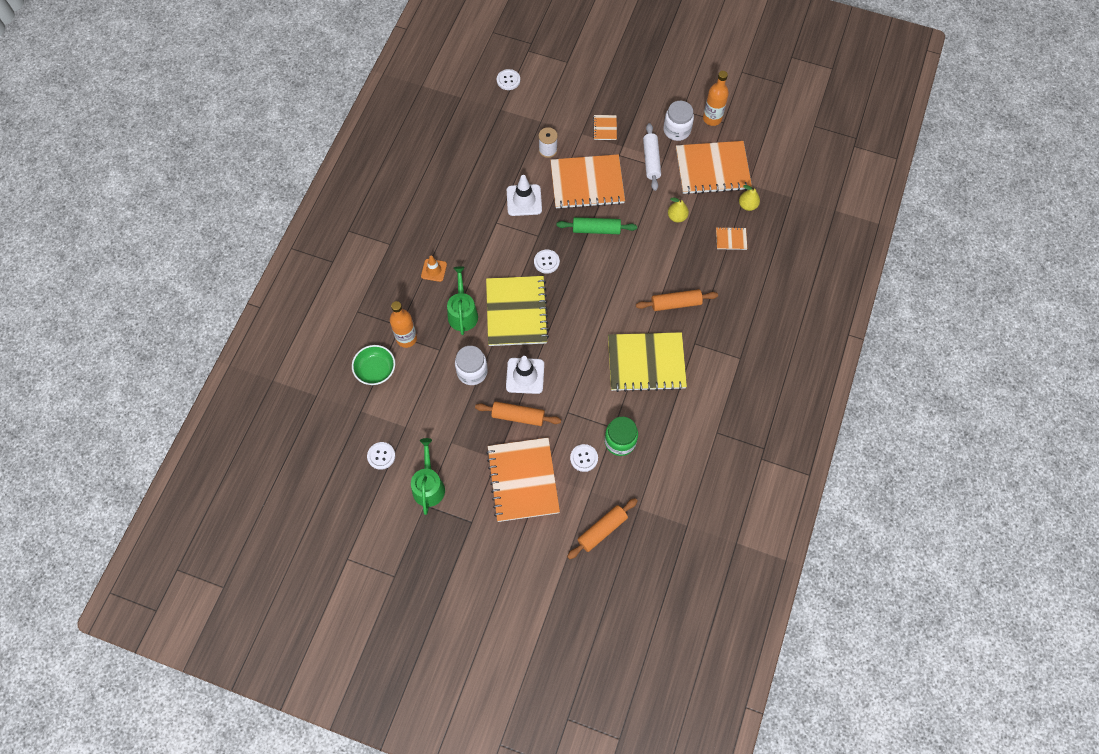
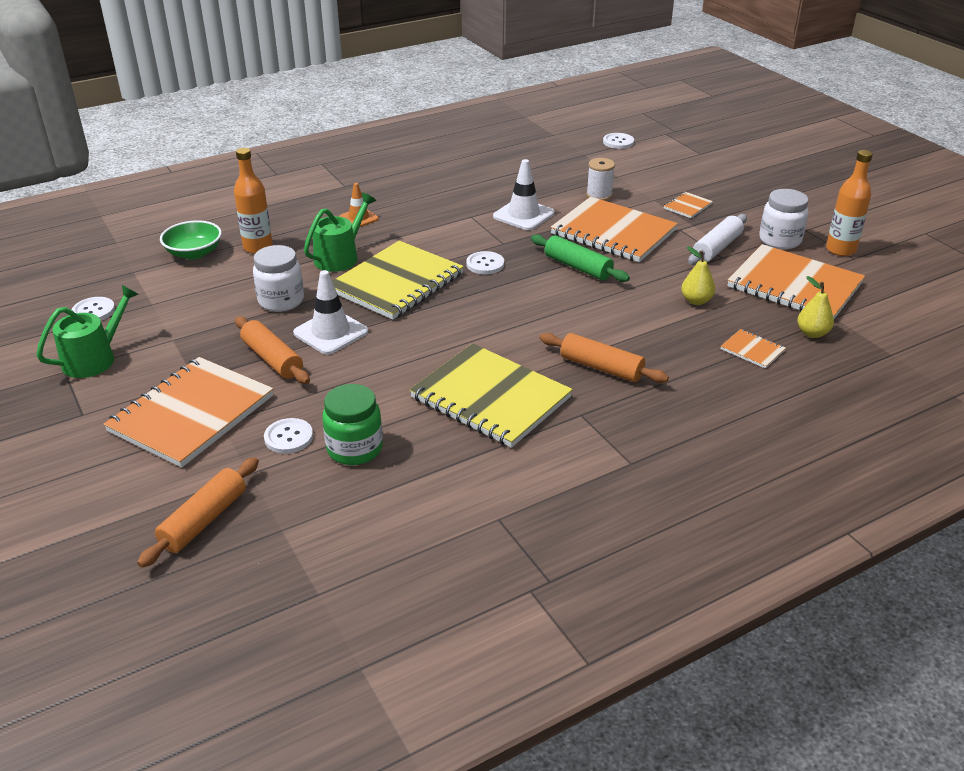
camera: 40 degrees right, 30 degrees down
orange rolling pin [567,498,638,559] -> orange rolling pin turned 60 degrees counterclockwise [137,457,259,568]

